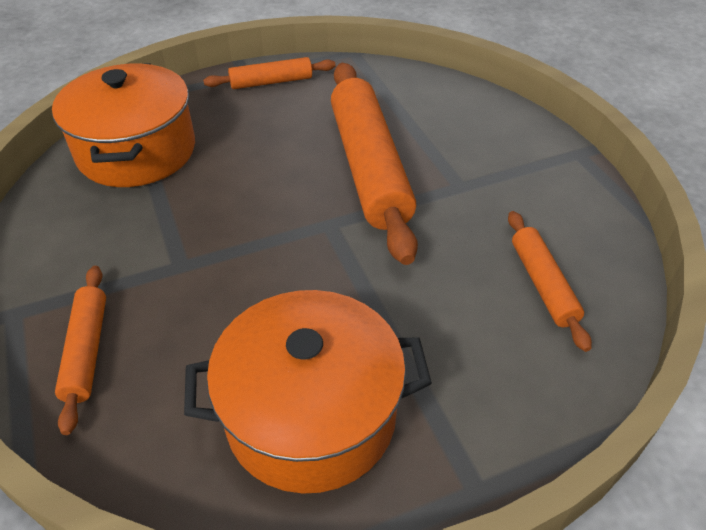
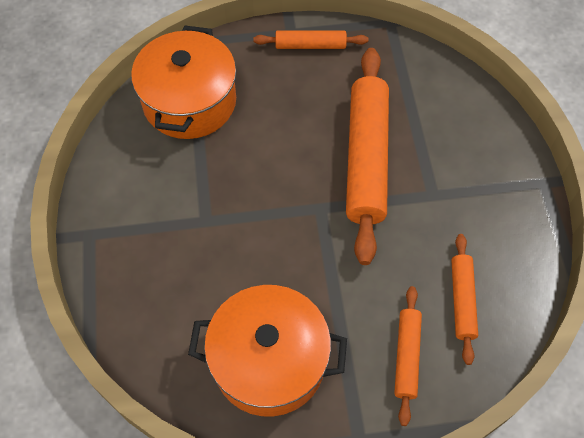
camera: 15 degrees right, 15 degrees up
orange rolling pin [55,266,106,435] -> orange rolling pin moved to [394,286,422,426]

